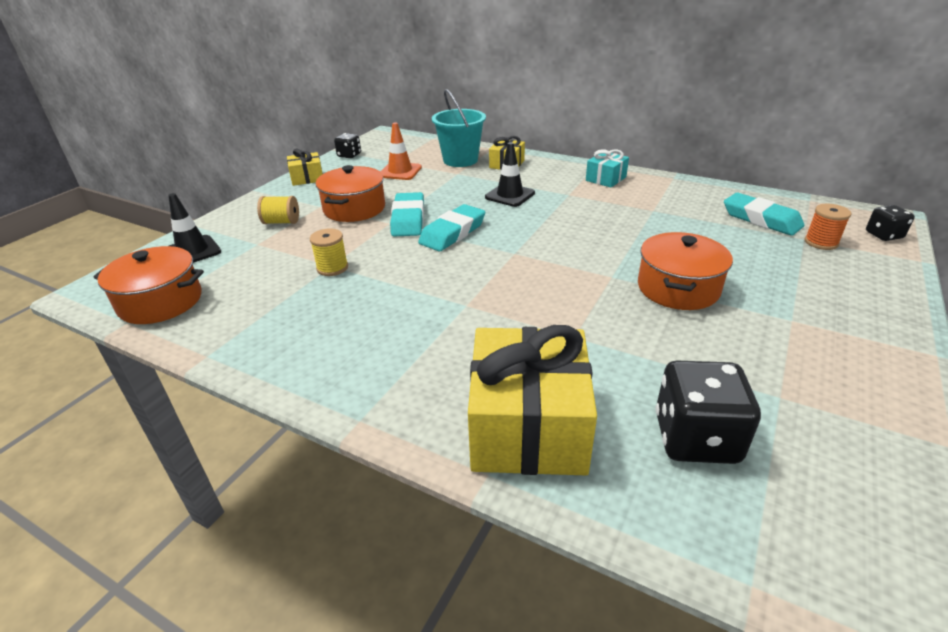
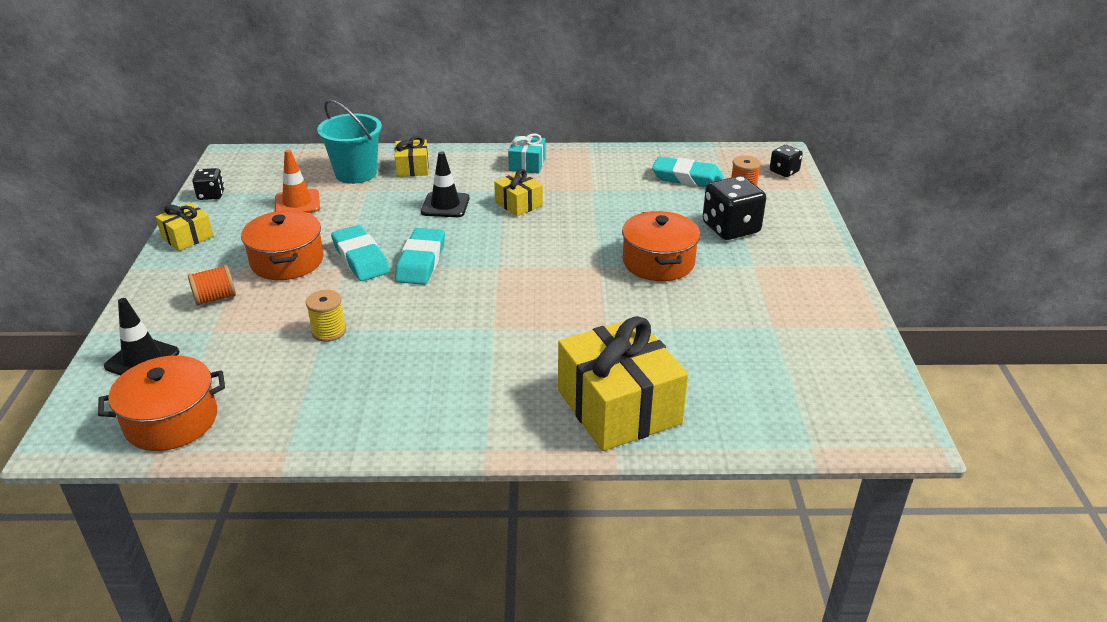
camera: 30 degrees left, 0 degrees up
yellow spool [257,196,299,224] -> orange spool [188,265,236,306]
black dice [655,361,761,464] -> black dice moved to [702,176,766,240]
none -> yellow gift [494,169,543,216]

